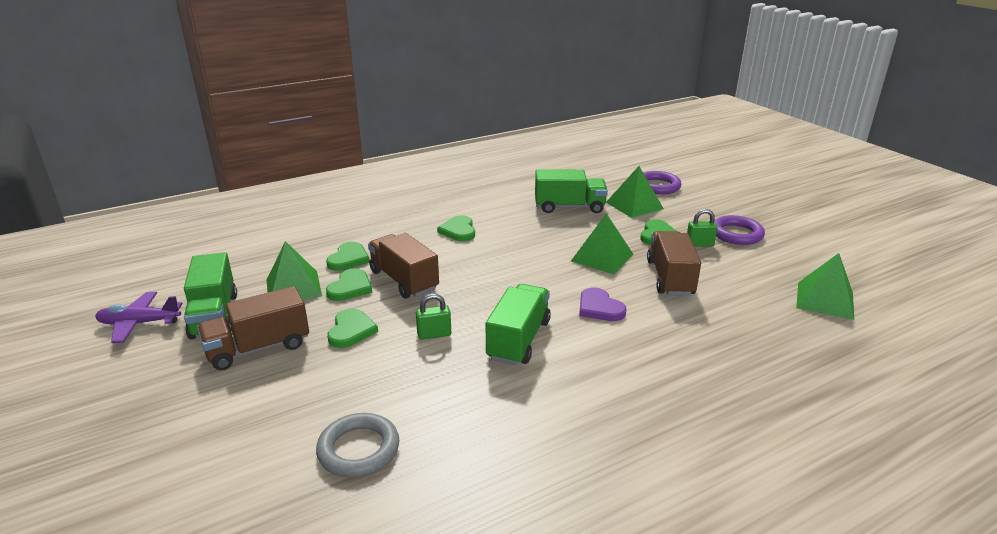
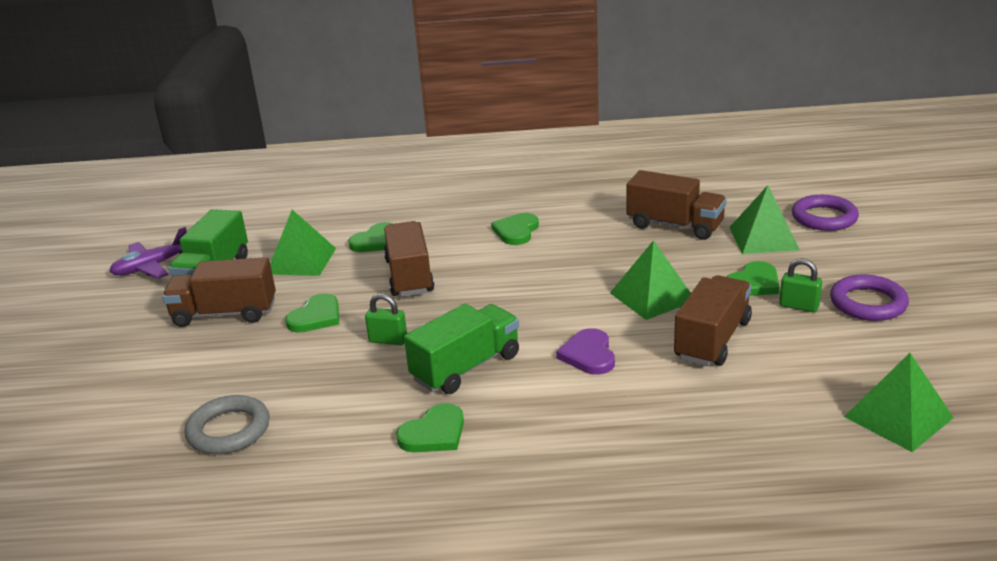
camera: 30 degrees right, 0 degrees up
purple plane [95,292,182,343] -> purple plane turned 60 degrees counterclockwise [109,227,187,279]
green heart [326,268,372,301] -> green heart moved to [396,403,464,452]
green truck [535,169,608,213] -> brown truck [627,170,727,240]

